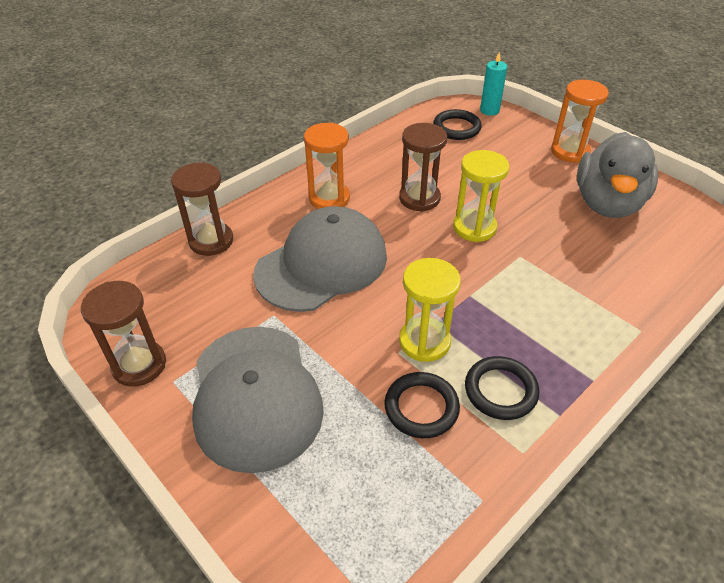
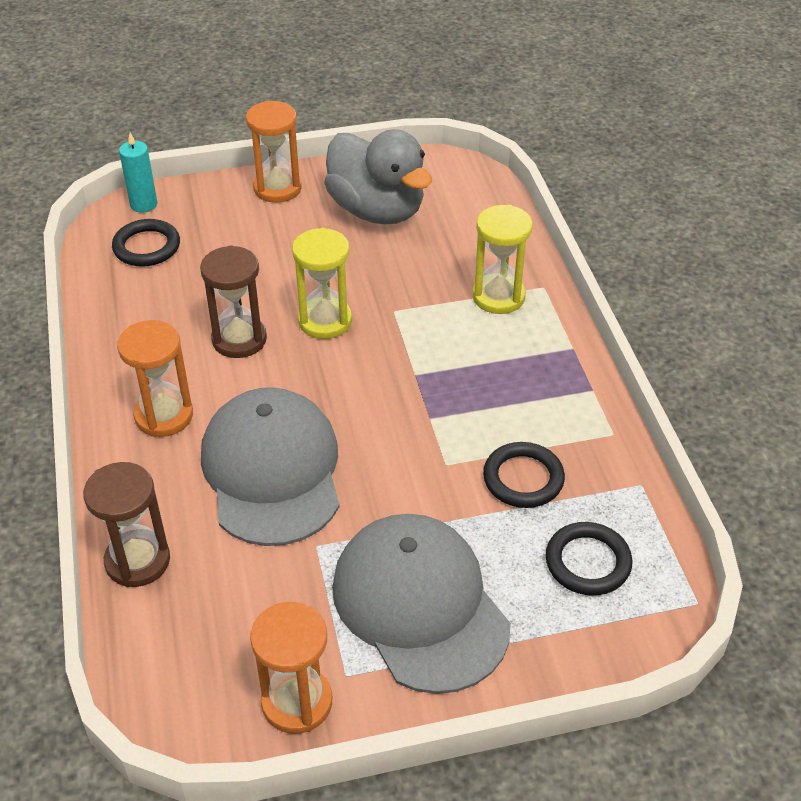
camera: 60 degrees left, 0 degrees up
brown hourglass [81,281,166,387] -> orange hourglass [250,602,332,734]
grey cap [192,327,324,473] -> grey cap turned 135 degrees counterclockwise [332,514,511,694]
yellow hourglass [399,258,461,362] -> yellow hourglass moved to [472,205,533,314]
black ring [465,356,540,420] -> black ring moved to [546,522,633,595]

